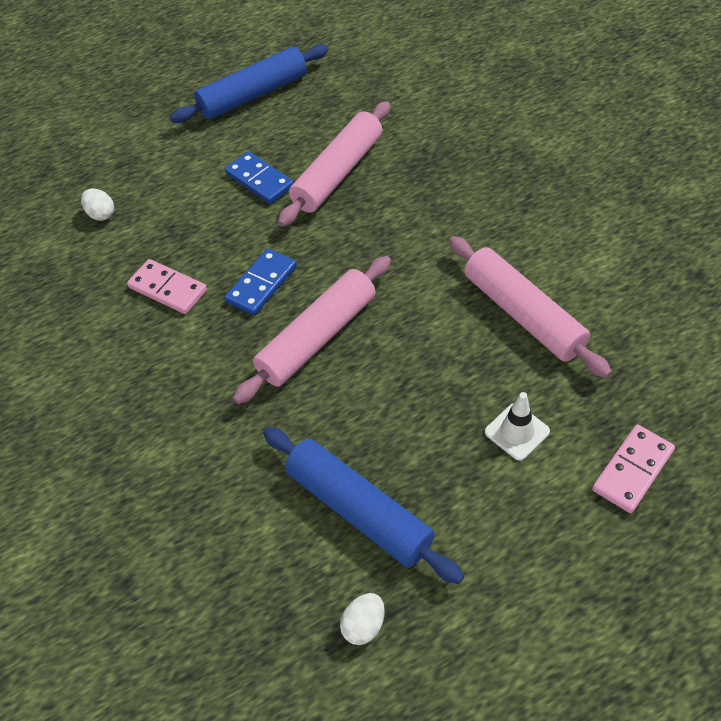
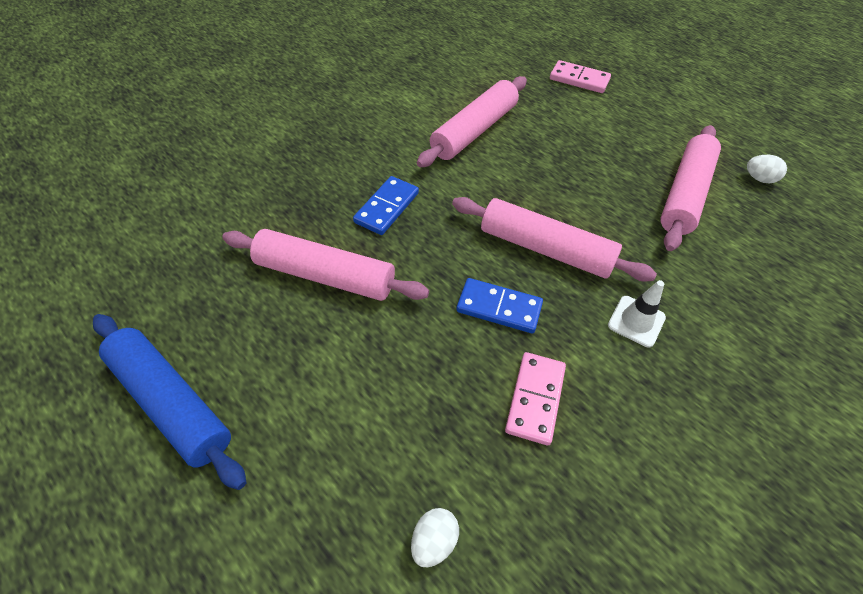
camera: 110 degrees left, 0 degrees up
blue domino [225,151,294,204] -> blue domino moved to [353,176,419,235]
blue rolling pin [263,427,464,584] -> pink rolling pin [660,125,721,251]
white traffic cone [485,392,550,461] -> white traffic cone moved to [608,280,666,348]

